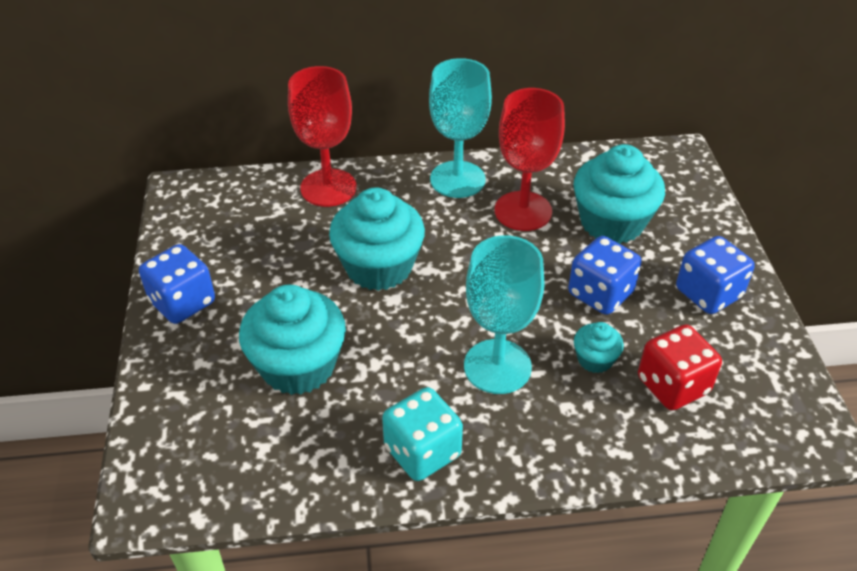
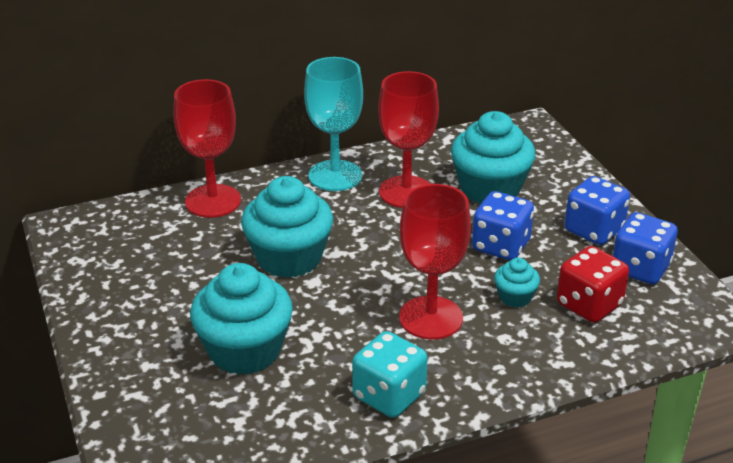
camera: 15 degrees left, 10 degrees down
blue dice [139,244,215,324] -> blue dice moved to [613,212,678,284]
turquoise goblet [464,235,544,394] -> red goblet [399,184,471,339]

